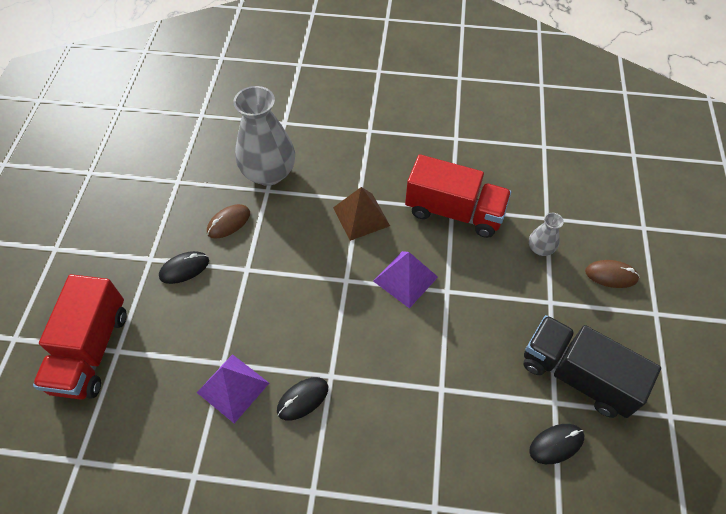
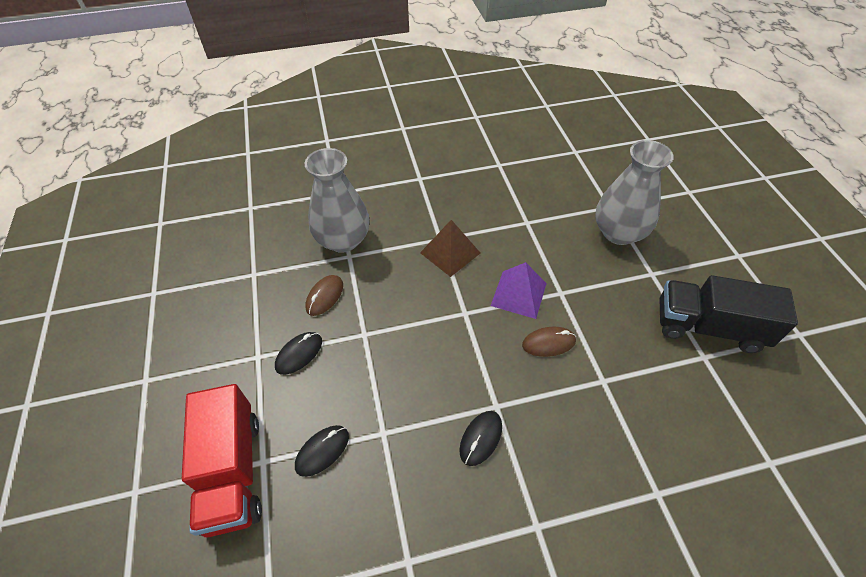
camera: 20 degrees left, 5 degrees down
purple pyramid [197,354,269,423] -> none
red truck [405,154,511,238] -> none
grey vase [529,213,564,256] -> grey vase [595,140,674,245], size x2.14
black mouse [529,424,584,464] -> black mouse moved to [295,425,349,477]
brown mouse [585,260,640,288] -> brown mouse moved to [522,327,576,357]

